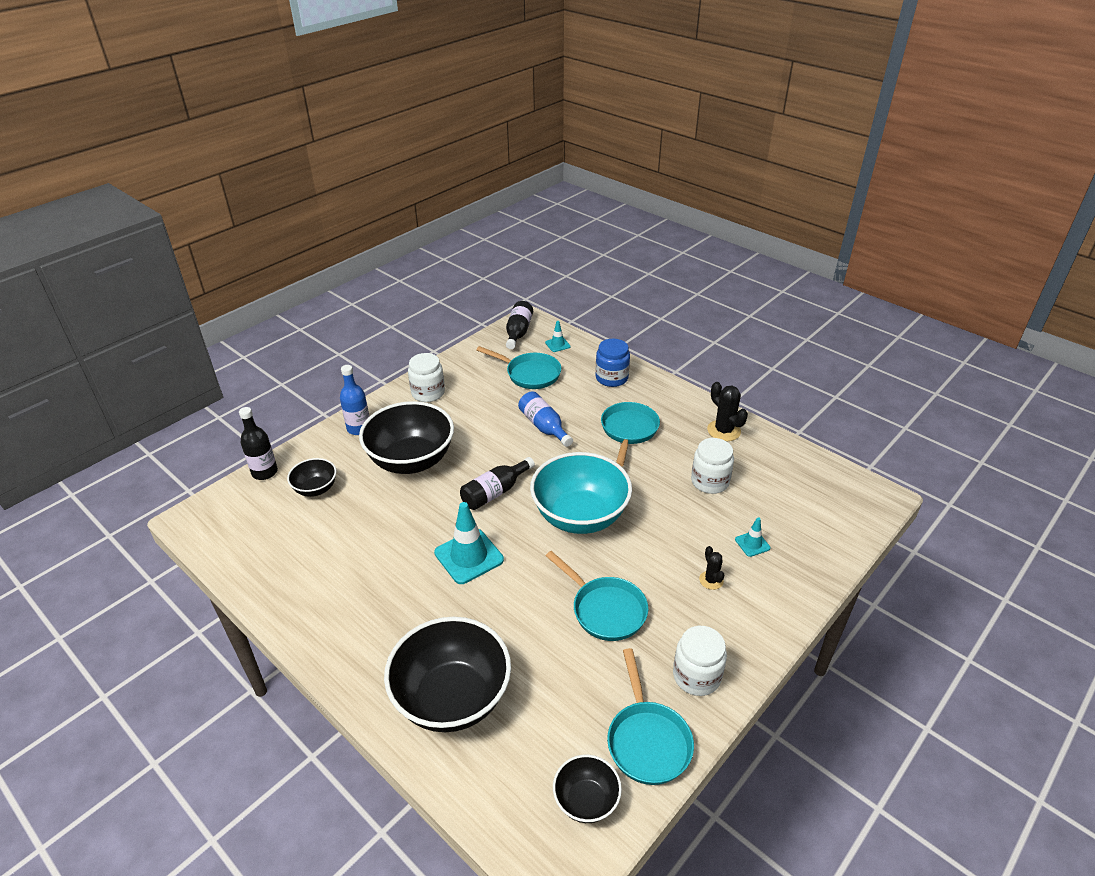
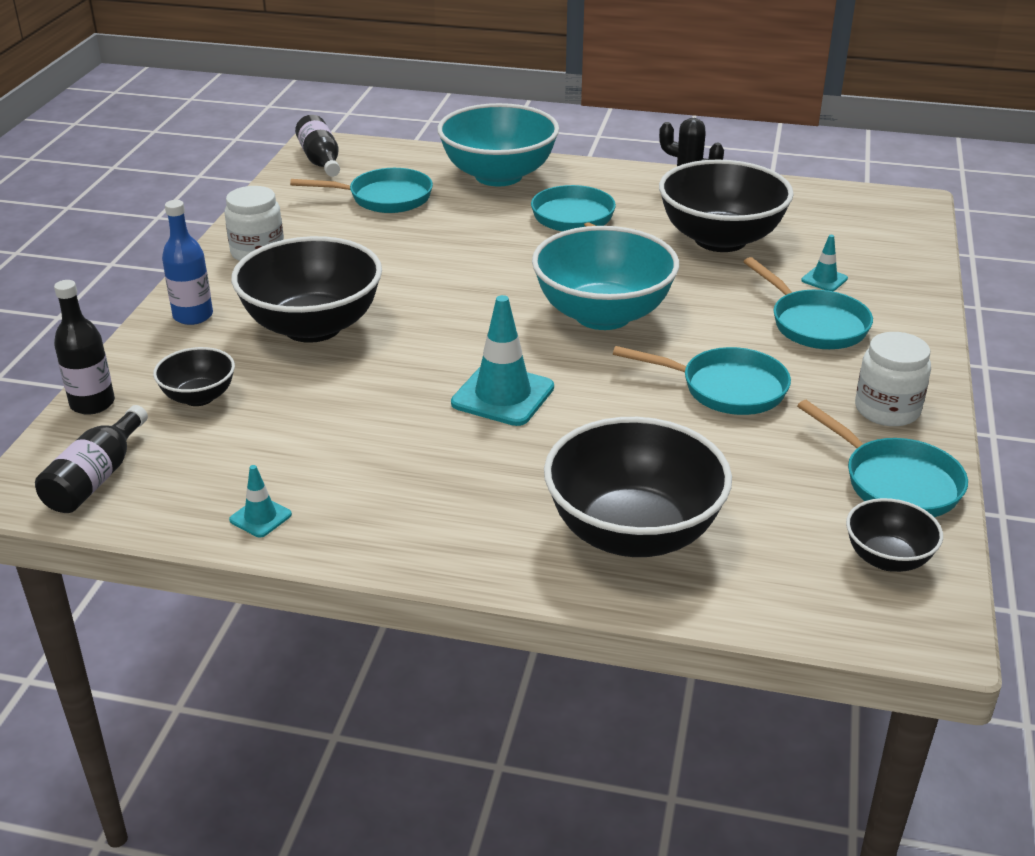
camera: 30 degrees left, 5 degrees down
black bottle [460,457,535,510] -> black bottle moved to [35,405,148,513]
blue bottle [518,391,573,447] -> none
turquoise traffic cone [545,321,571,352] -> turquoise traffic cone moved to [229,465,292,538]
blue jar [596,339,630,387] -> turquoise bowl [437,103,559,186]
white jar [691,438,734,494] -> black bowl [659,159,794,252]
black cactus [699,546,724,590] -> turquoise pan [743,257,873,349]

